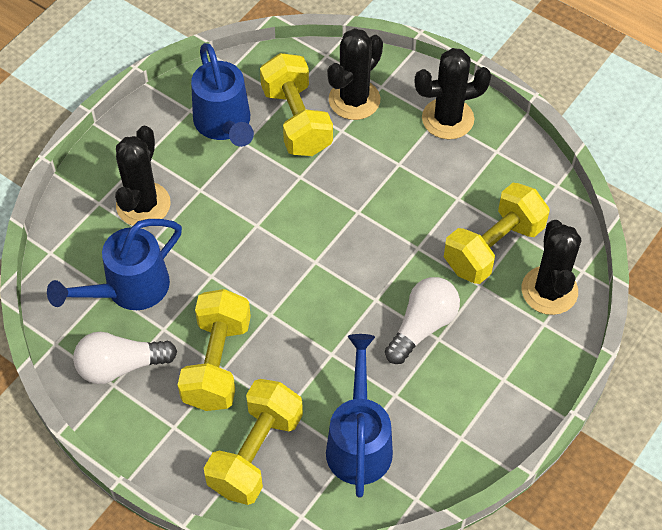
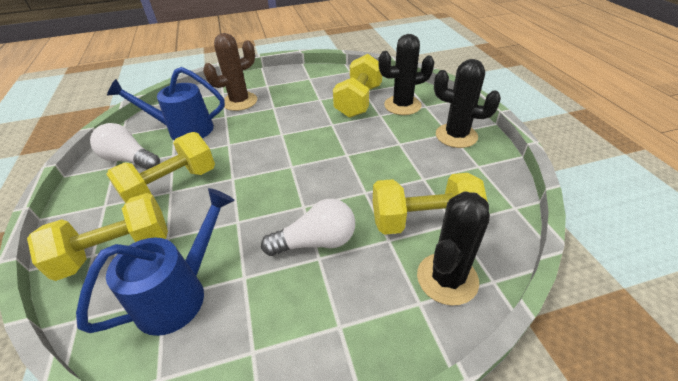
camera: 40 degrees right, 15 degrees down
black cactus [115,126,171,226] -> brown cactus [203,33,257,111]
blue watering can [191,43,254,147] -> none

